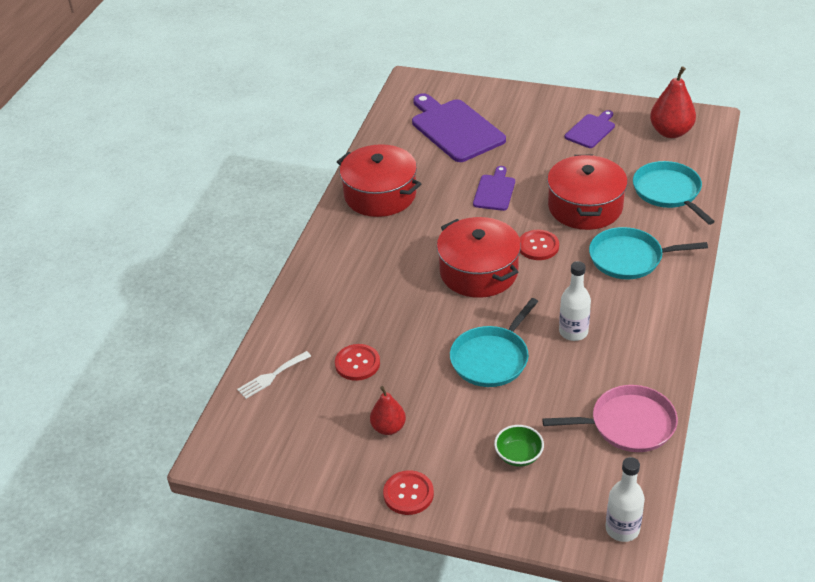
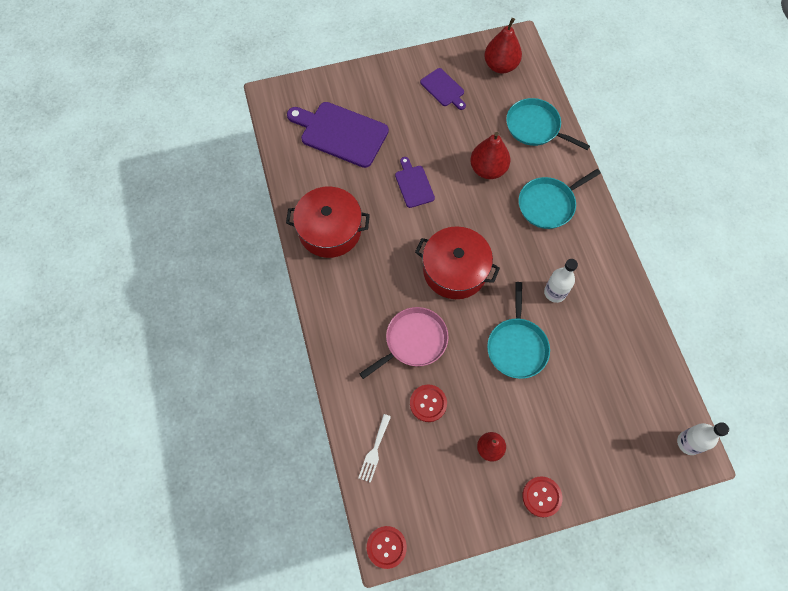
camera: 35 degrees left, 25 degrees up
green bowl [494,425,544,467] -> none
red button [520,230,559,260] -> red button moved to [367,526,407,569]
pink pan [542,385,678,452] -> pink pan moved to [359,307,449,379]
red pot [547,155,628,230] -> red pear [470,132,510,179]
purple cutting board [565,110,615,148] -> purple cutting board turned 135 degrees clockwise [420,68,466,110]

